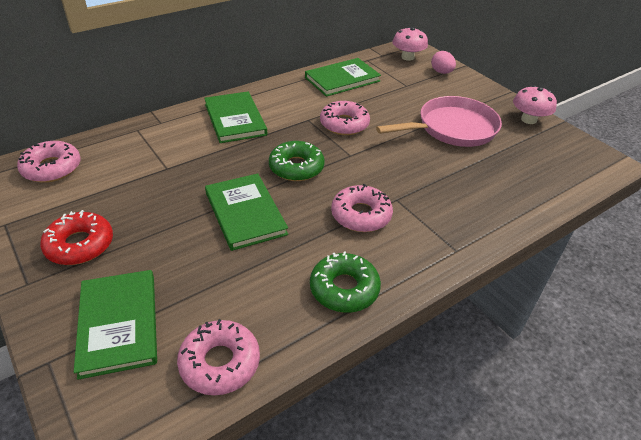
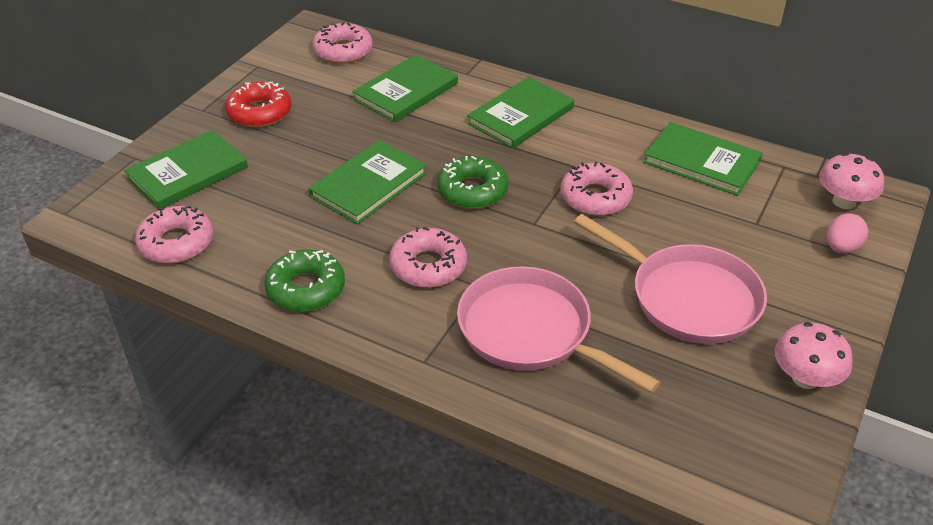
camera: 65 degrees right, 0 degrees up
none -> green book [352,54,458,122]
none -> pink pan [457,266,660,393]

